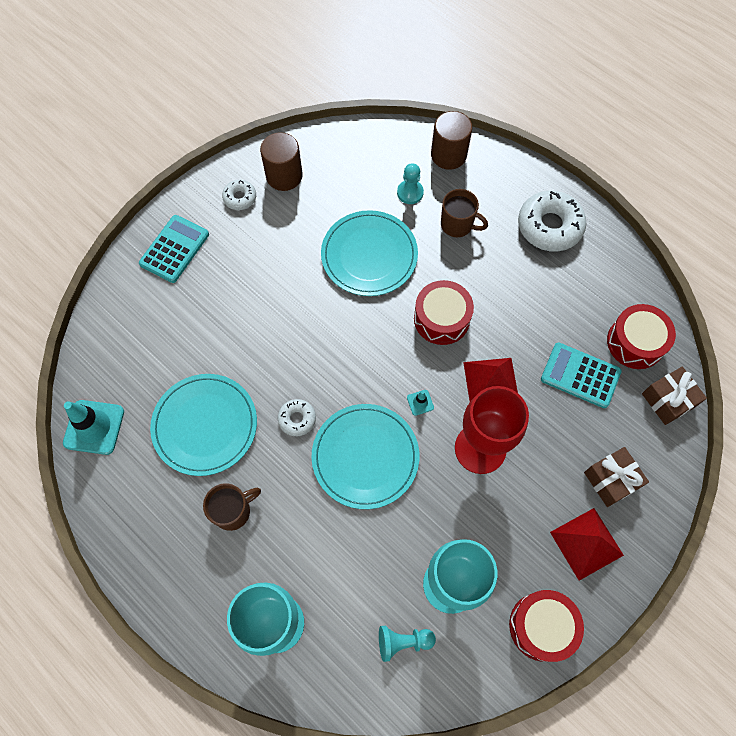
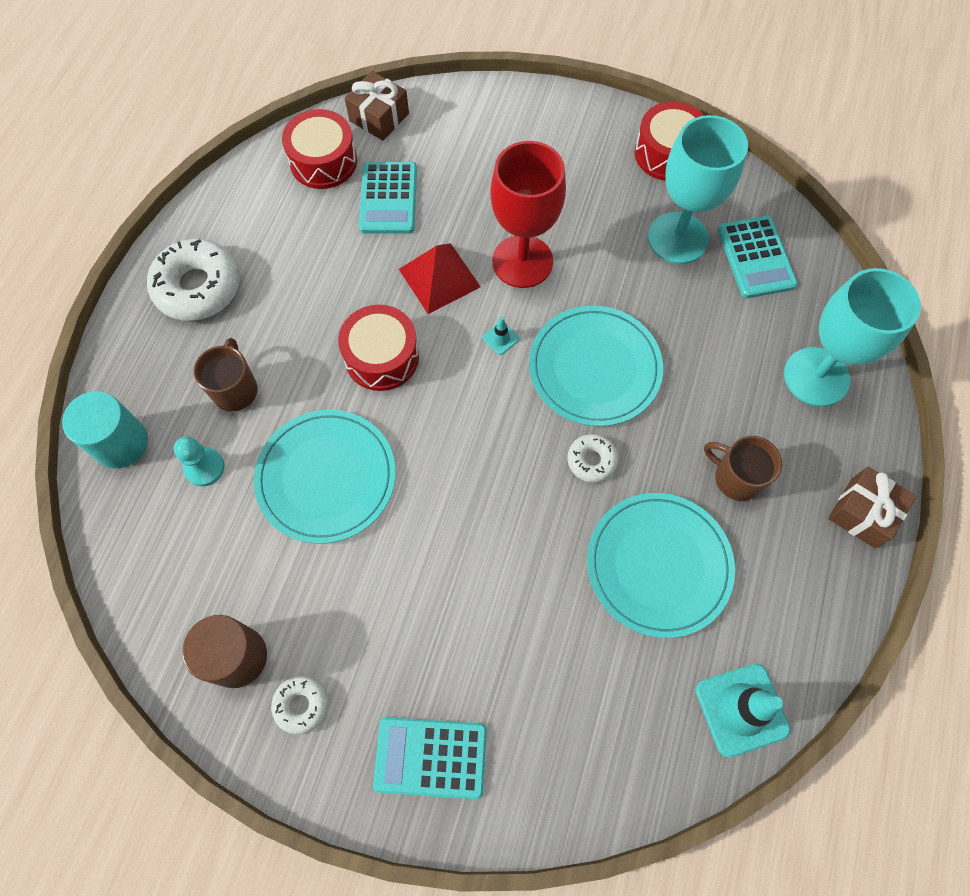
camera: 115 degrees left, 0 degrees up
turquoise pawn [379,626,436,662] -> turquoise calculator [718,216,798,298]
brown cylinder [431,111,472,170] -> turquoise cylinder [62,391,148,469]
red pyramid [550,508,624,581] -> none
brown gift [584,447,649,507] -> brown gift moved to [828,467,916,548]

